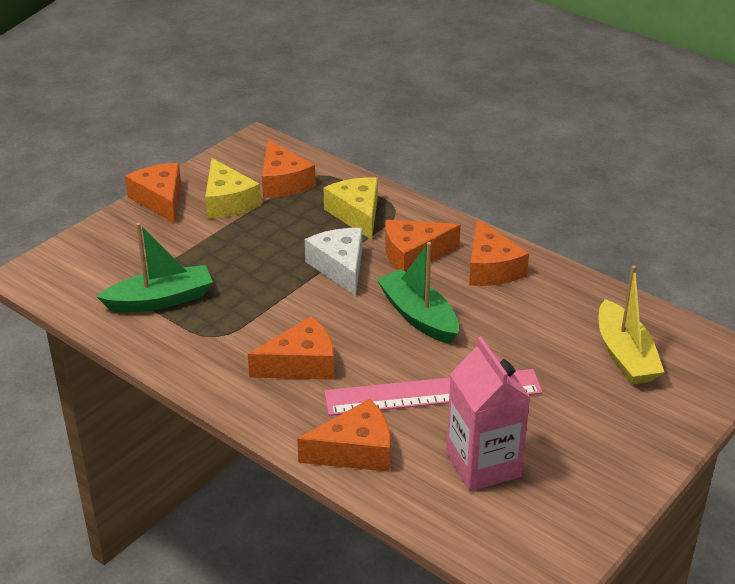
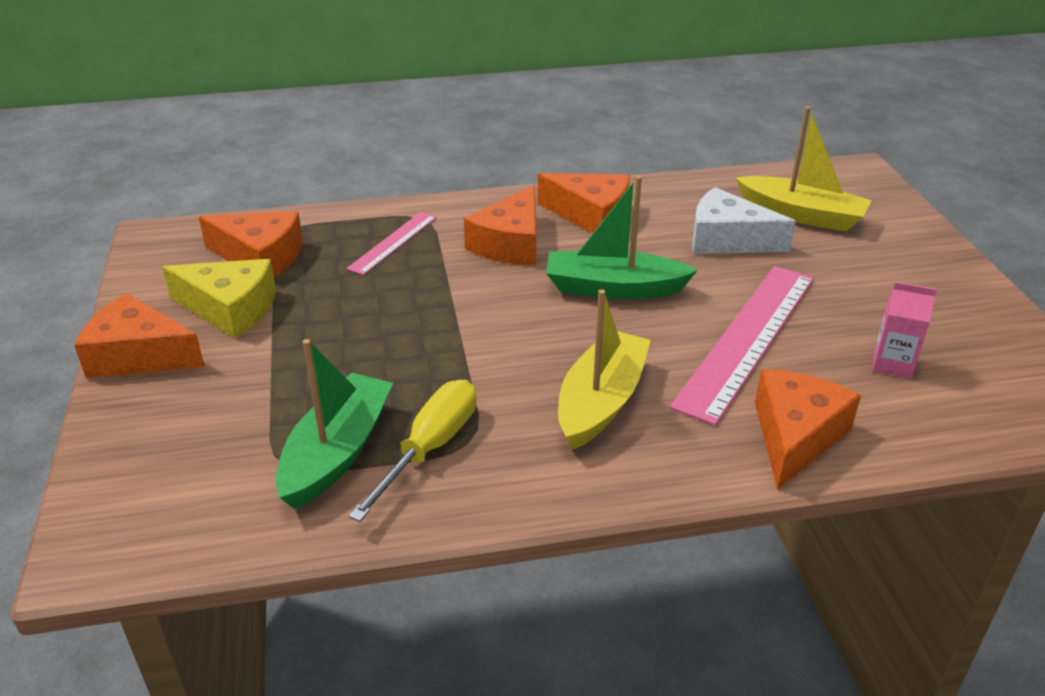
camera: 50 degrees left, 0 degrees up
orange cheese [248,316,334,380] -> yellow boat [558,289,651,450]
white cheese [305,228,362,296] -> white cheese moved to [692,187,796,254]
yellow cheese [323,177,378,240] -> pink ruler [346,212,437,275]
pink carton [446,336,531,492] -> pink carton [872,282,937,379], size x0.53
none -> yellow screwdriver [349,380,477,522]

